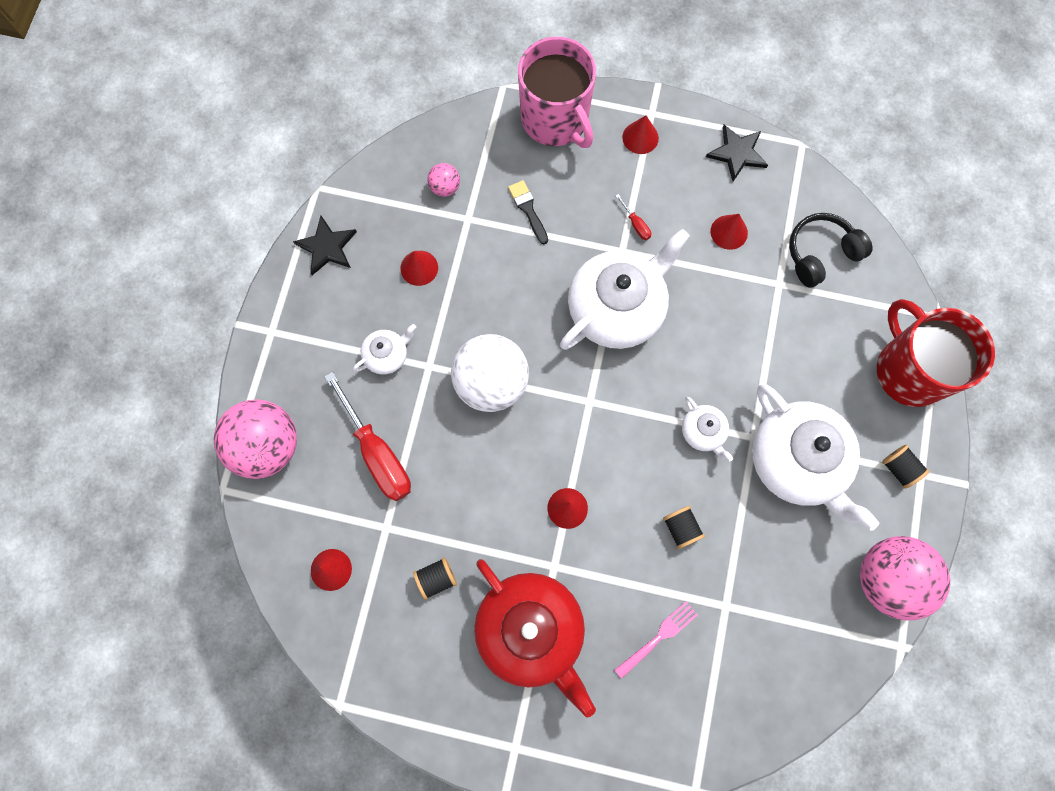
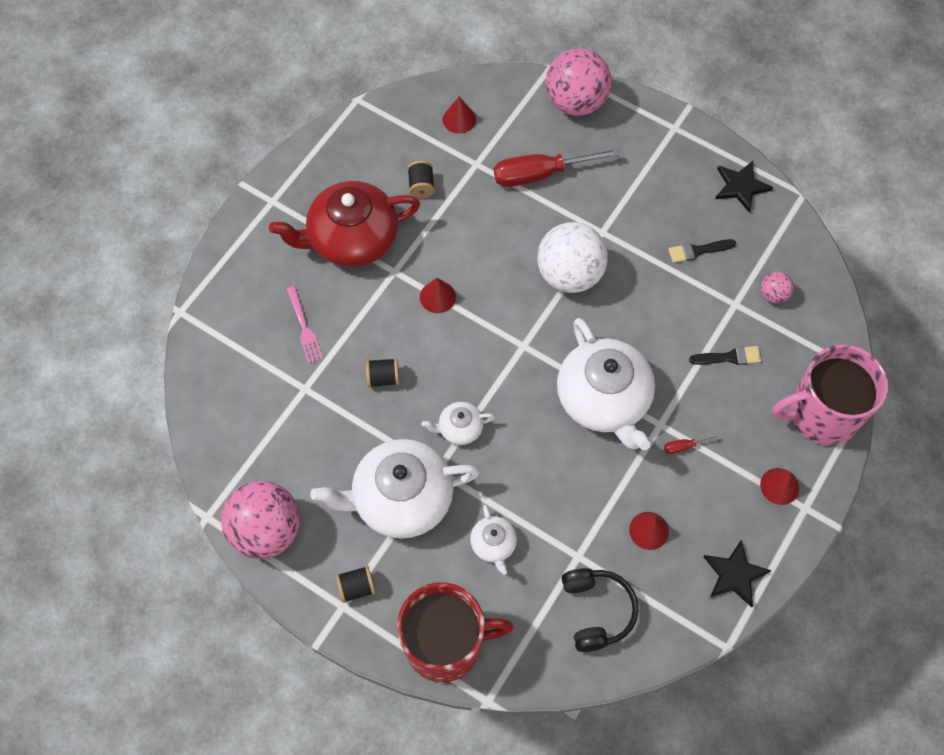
camera: 110 degrees right, 10 degrees down
white teapot [353,324,416,375] -> white teapot moved to [470,505,517,575]
red cone [401,251,438,286] -> black brush [668,239,736,263]

